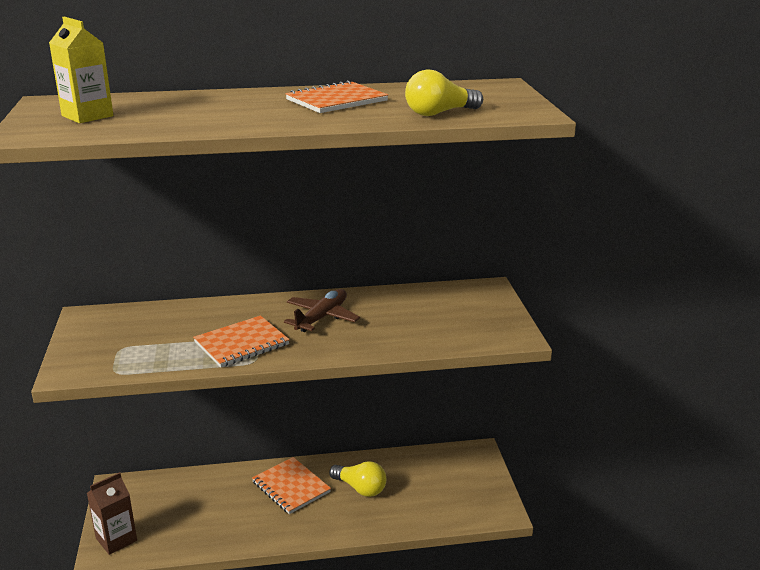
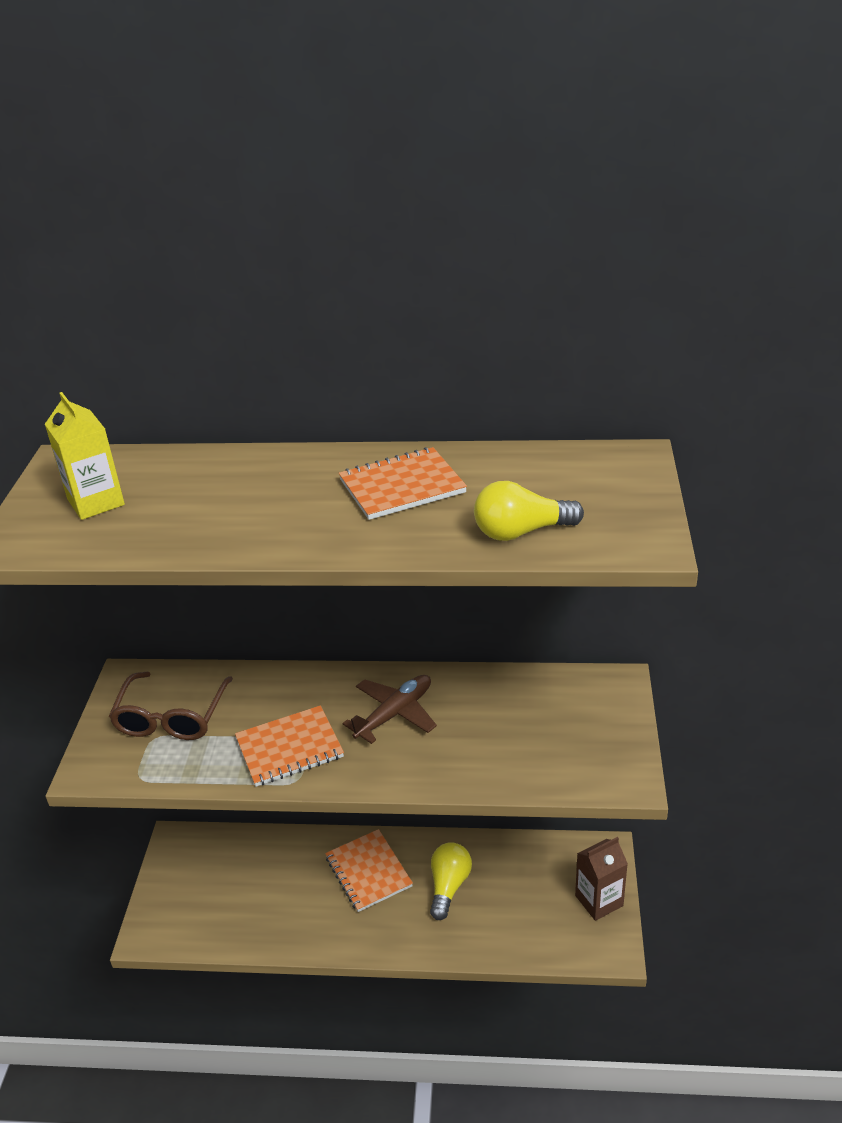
camera: 15 degrees right, 10 degrees up
brown carton [87,472,137,555] -> brown carton moved to [575,837,628,921]
yellow light bulb [329,461,386,497] -> yellow light bulb turned 120 degrees counterclockwise [430,842,472,920]
none -> brown glasses [109,672,233,740]

